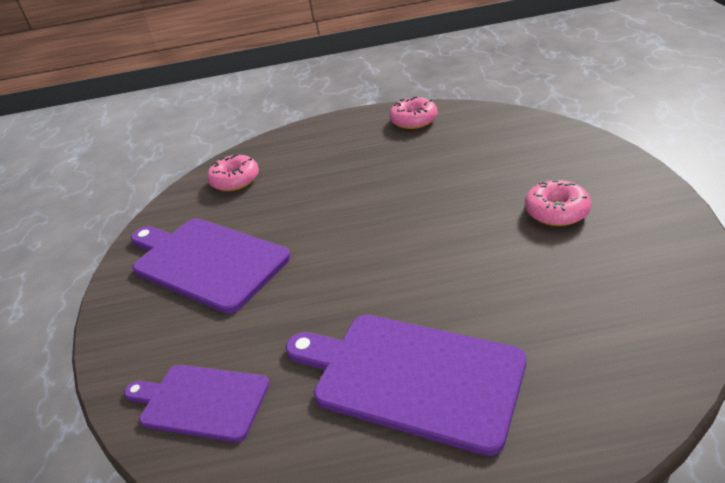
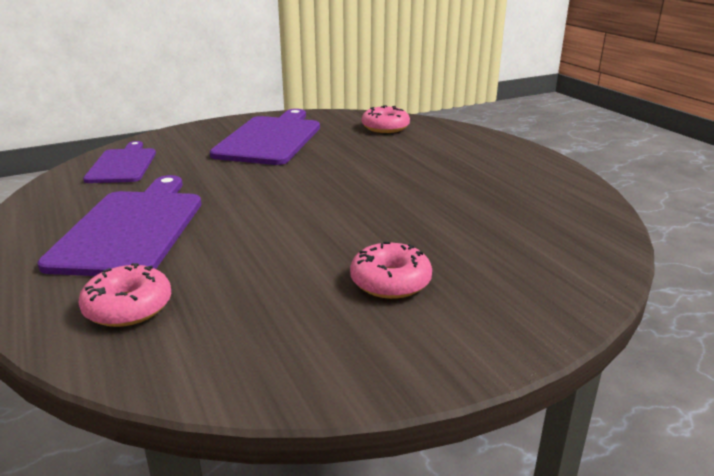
camera: 65 degrees right, 10 degrees down
pink donut [390,97,438,129] -> pink donut moved to [78,263,171,327]

